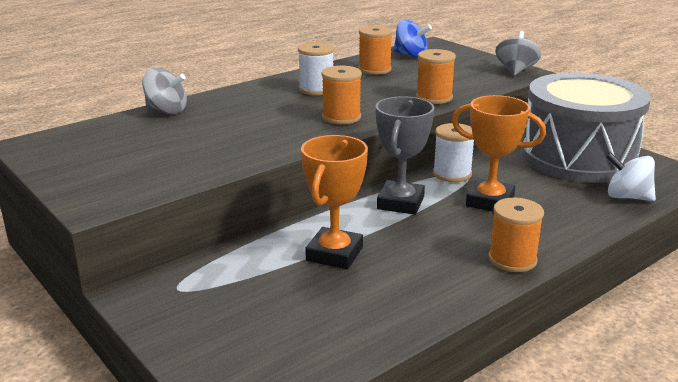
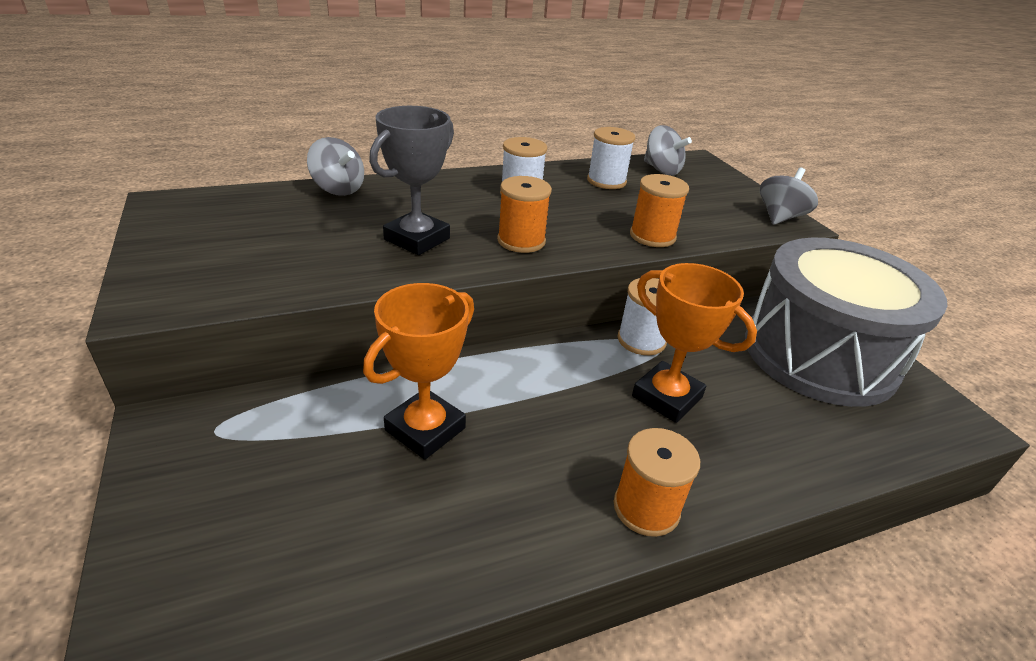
camera: 15 degrees right, 10 degrees up
orange spool [358,26,393,75] -> white spool [587,127,635,189]
grey trophy [375,96,434,215] -> grey trophy moved to [369,106,454,255]
blue spinning top [393,20,432,58] -> grey spinning top [644,125,692,176]
white spinning top [606,152,656,201] -> none

